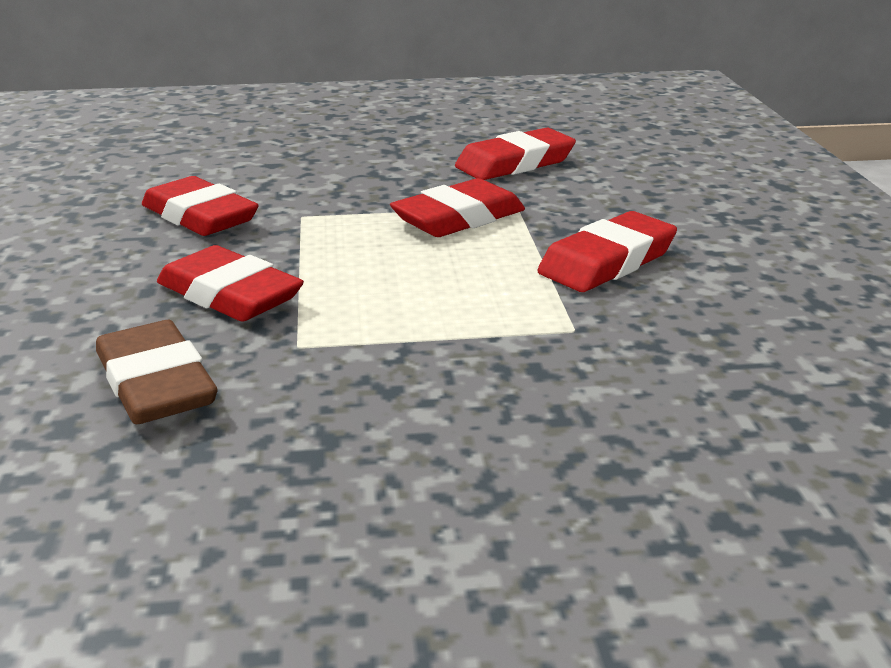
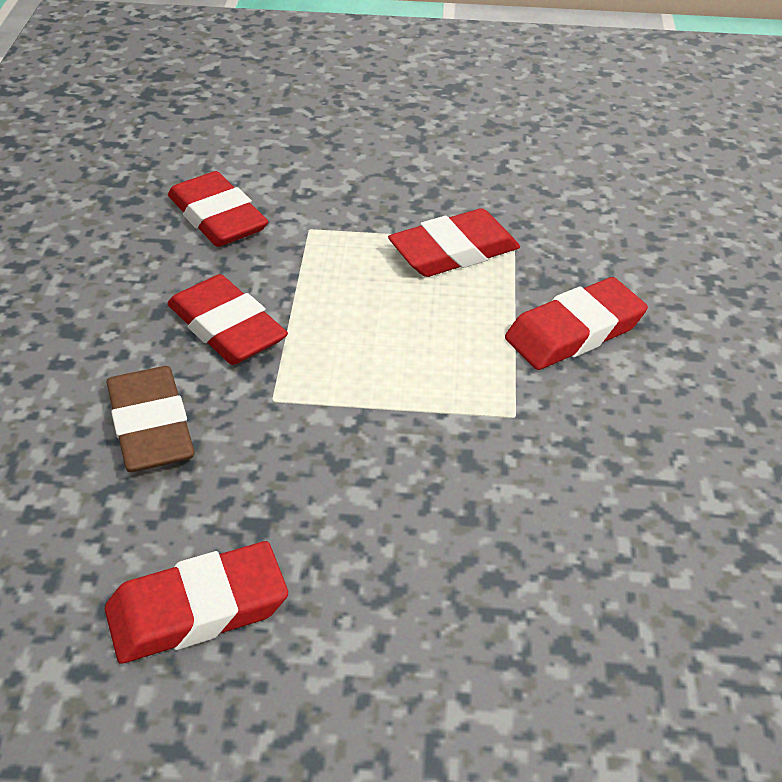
camera: 10 degrees right, 15 degrees up
red eraser [455,128,576,180] -> red eraser moved to [105,541,288,664]

